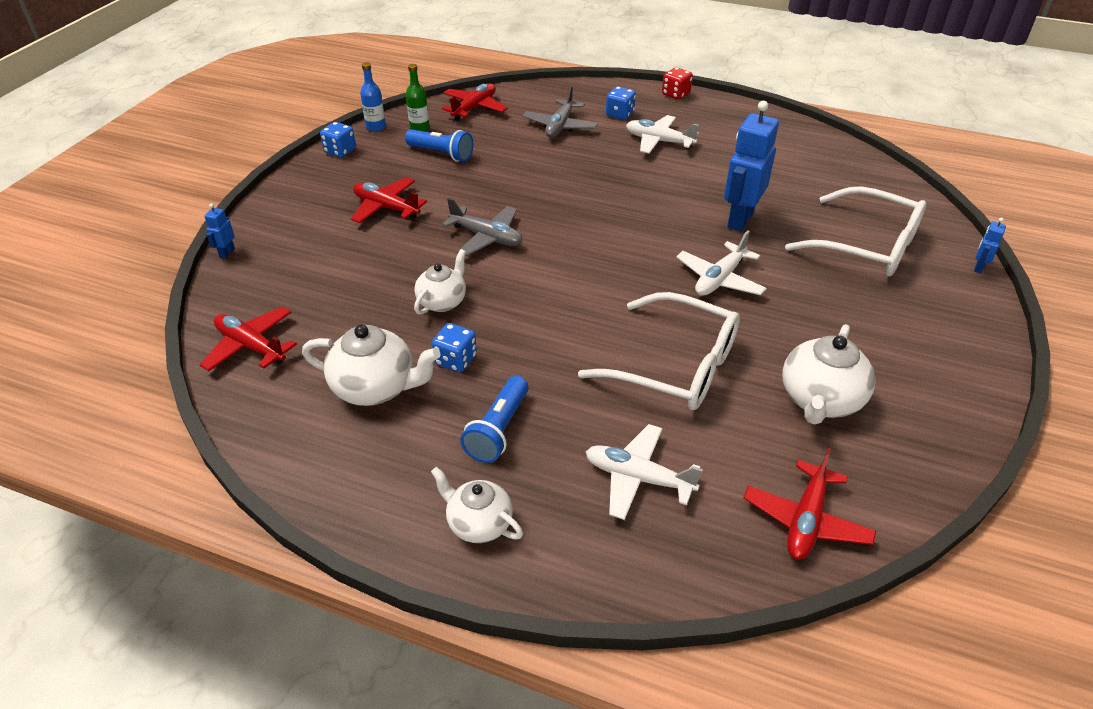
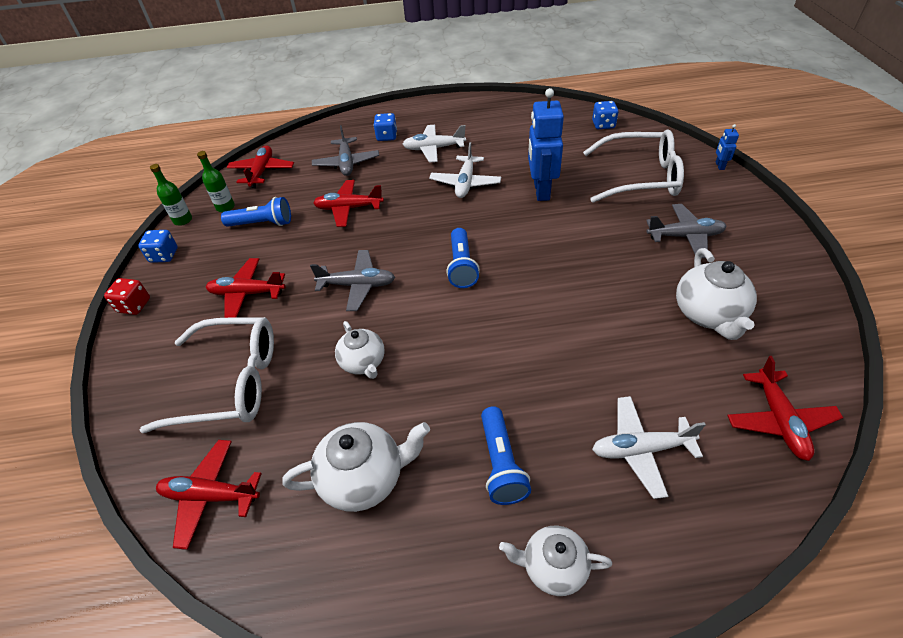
camera: 25 degrees left, 5 degrees up
blue robot [204,203,235,259] -> none
blue bottle [360,62,386,131] -> green bottle [150,164,192,226]
white teapot [414,249,466,315] -> white teapot turned 150 degrees clockwise [335,321,385,379]
blue dice [432,323,477,372] -> blue dice moved to [592,101,619,129]
white glasses [578,292,740,410] -> white glasses moved to [140,317,274,433]
red dice [662,67,693,100] -> red dice moved to [104,278,150,315]
white plane [676,230,767,296] -> white plane moved to [429,142,501,198]
none -> red plane [313,180,384,227]
none -> blue flashlight [446,228,480,288]
none -> grey plane [646,204,727,258]

